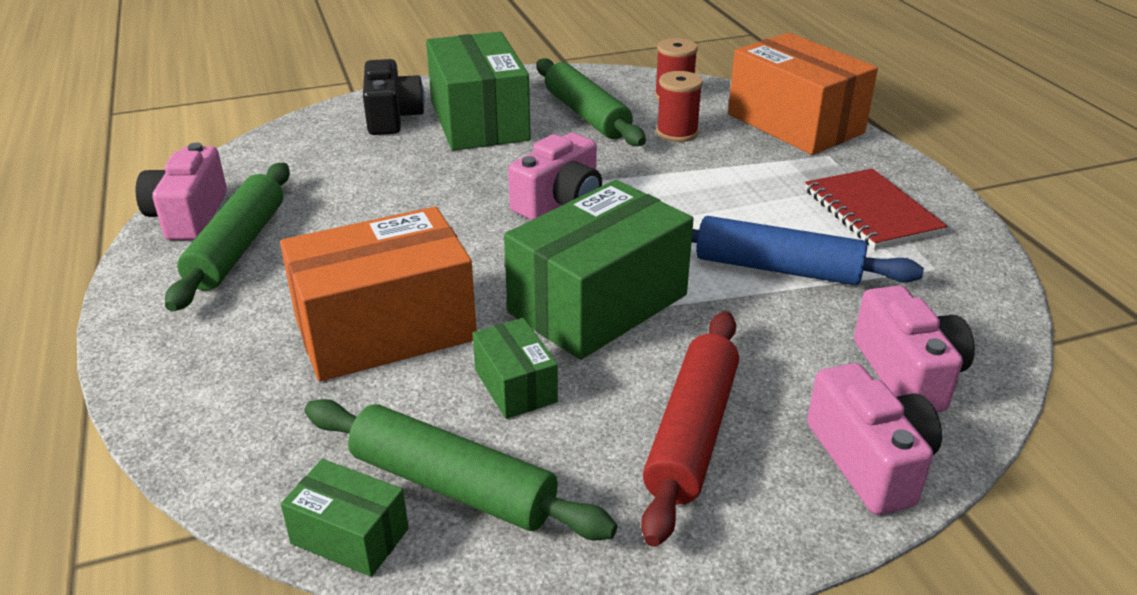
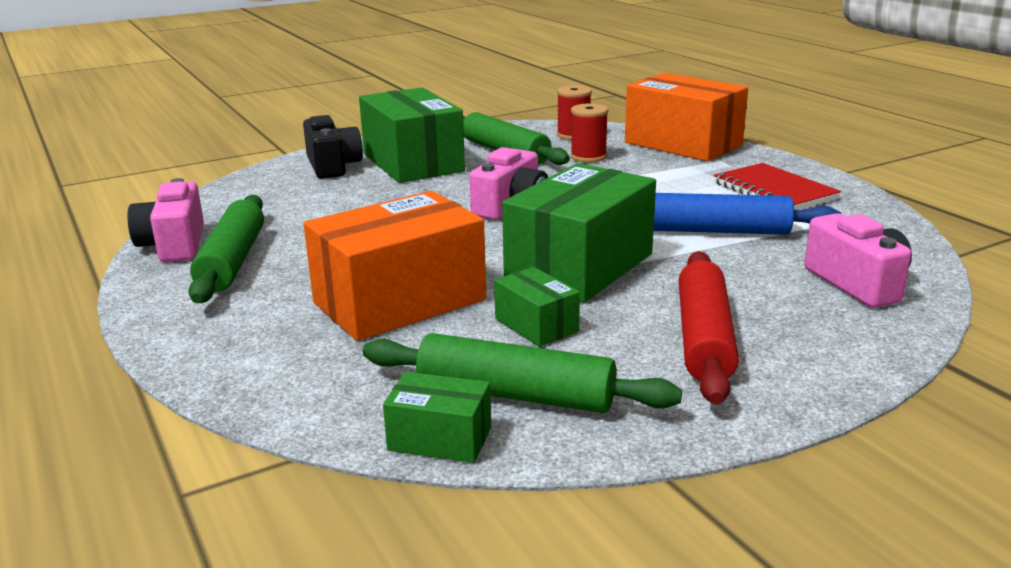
camera: 10 degrees left, 10 degrees down
pink camera [807,363,942,515] -> none

